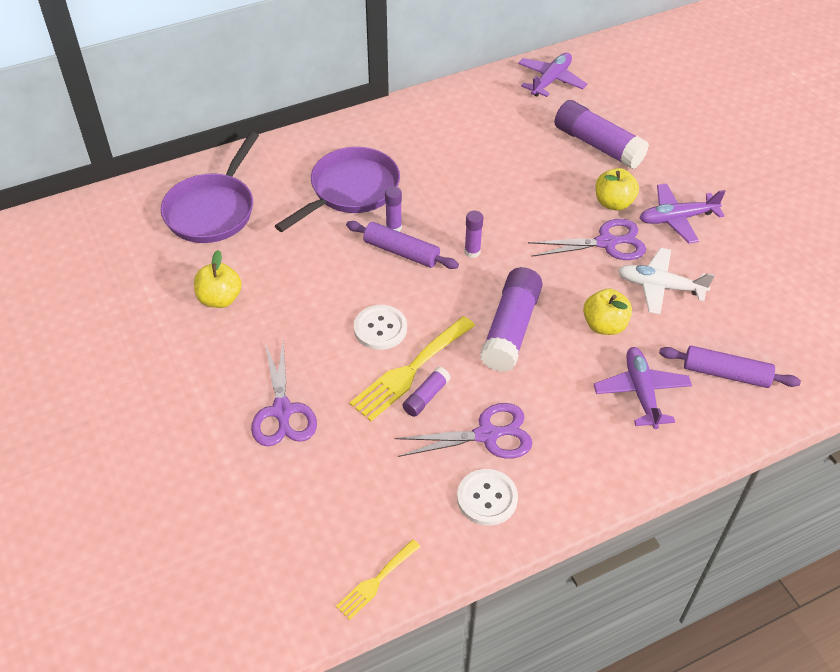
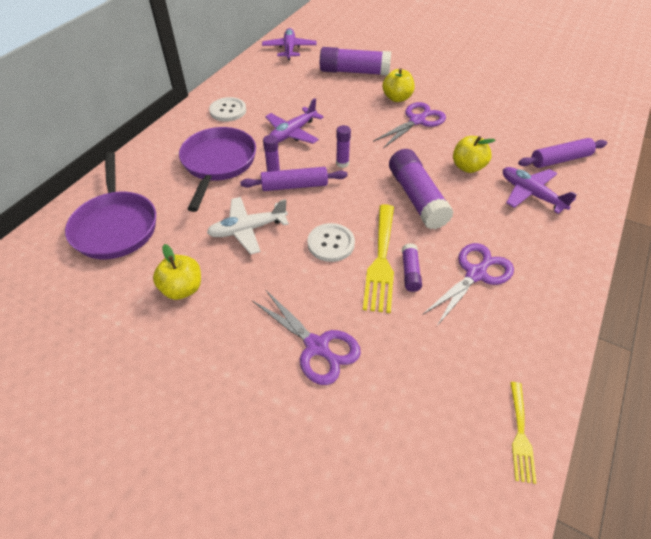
camera: 35 degrees left, 0 degrees up
white button [457,469,518,526] -> white button moved to [209,97,246,122]
white plane [618,248,715,315] -> white plane moved to [207,197,289,255]
purple plane [640,183,726,243] -> purple plane moved to [265,98,324,144]

